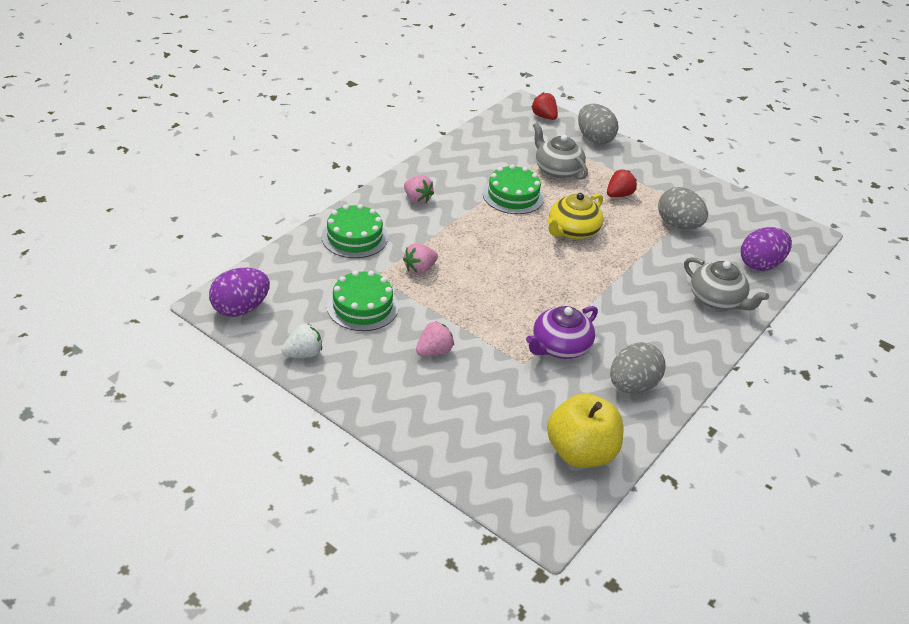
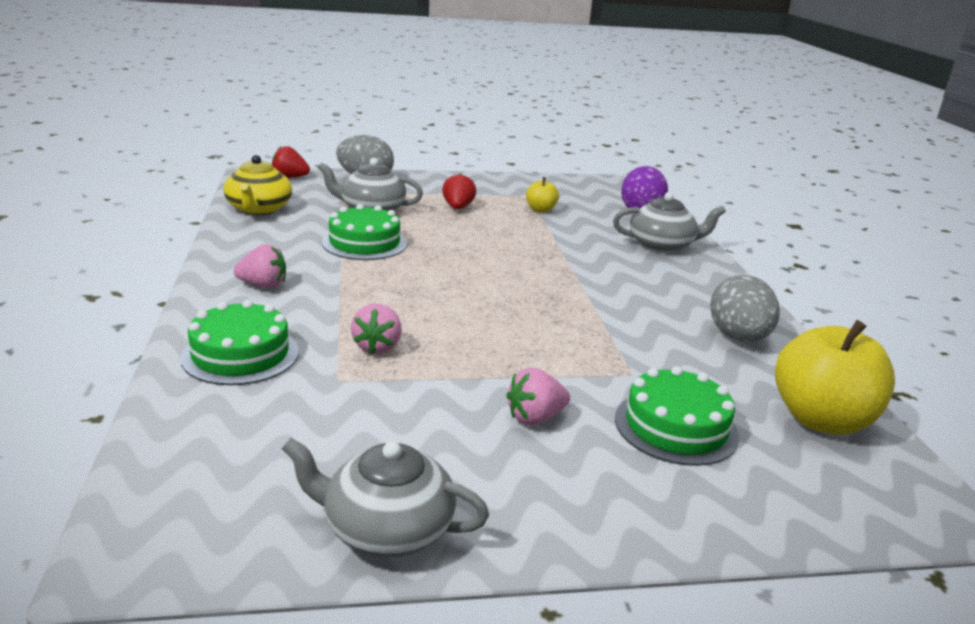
camera: 45 degrees left, 15 degrees down
purple egg [209,268,270,317] -> none
white strawberry [281,323,322,358] -> grey teapot [282,438,489,557]
green cake [327,270,399,331] -> green cake moved to [615,366,739,466]
pink strawberry [416,321,454,356] -> pink strawberry turned 120 degrees counterclockwise [506,368,570,425]
purple teapot [526,306,598,359] -> none
yellow teapot [547,193,604,239] -> yellow teapot moved to [224,155,292,215]
grey egg [658,187,708,229] -> yellow apple [526,177,559,213]

